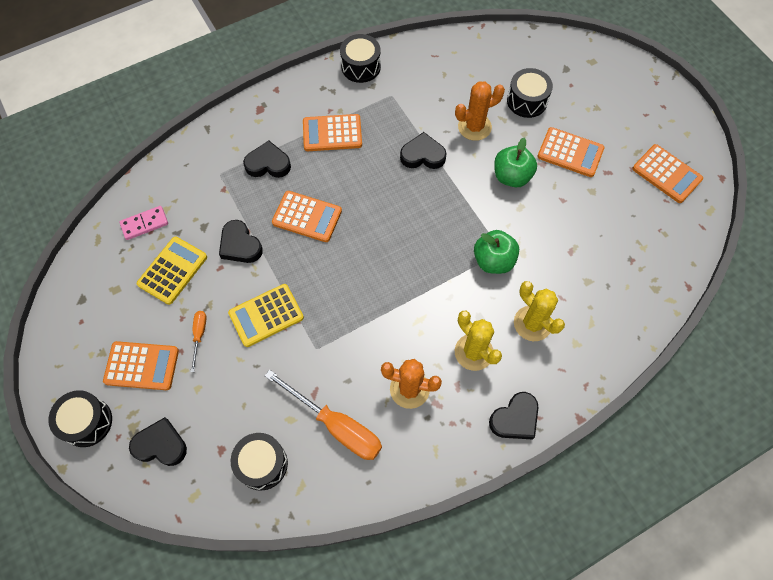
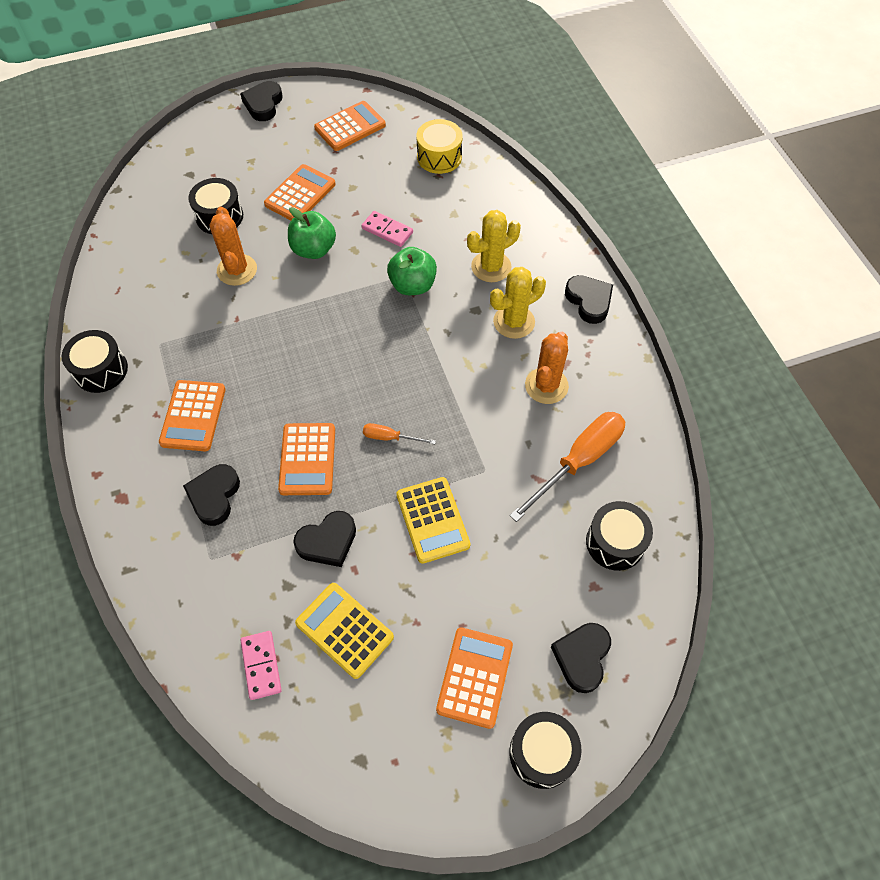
camera: 80 degrees left, 5 degrees down
orange screwdriver [191,311,207,372] -> orange screwdriver moved to [363,423,436,444]
orange calculator [272,191,342,242] -> orange calculator turned 150 degrees clockwise [278,423,335,495]
black heart [400,132,447,169] -> black heart moved to [240,81,283,121]
none -> pink domino [361,211,413,247]
none -> yellow drum [416,119,463,174]

